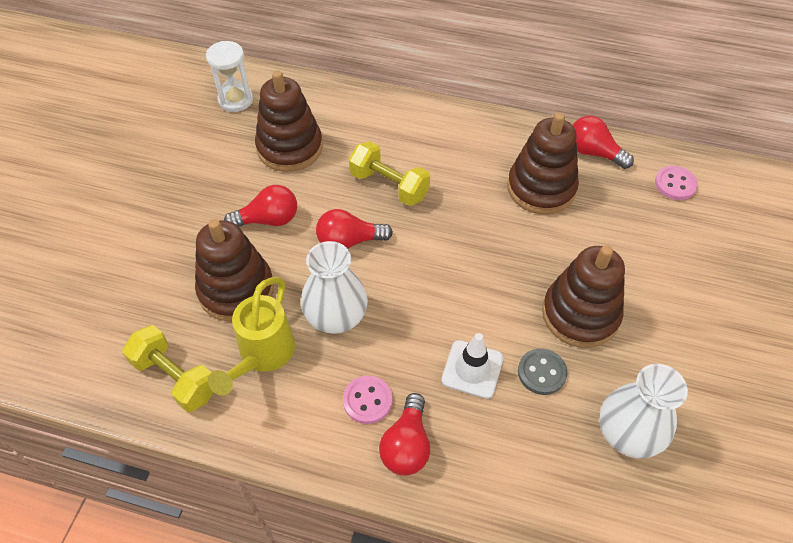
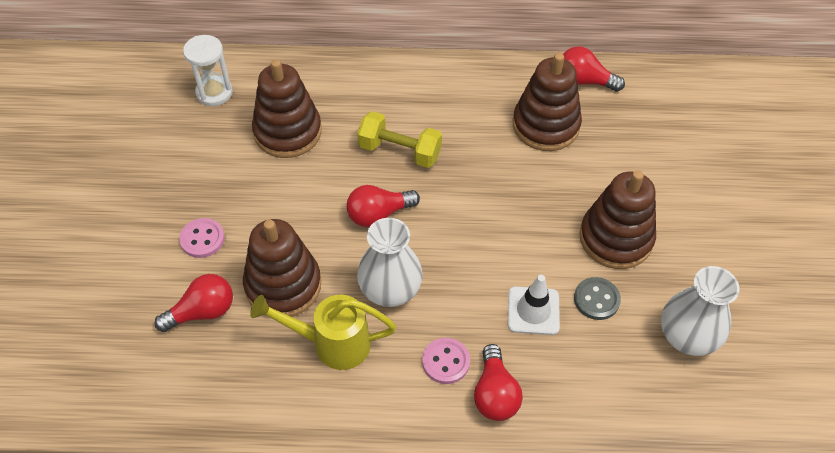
camera: 15 degrees left, 0 degrees up
yellow dumbbell [122,325,214,412] -> none
yellow watering can [208,277,295,396] -> yellow watering can turned 90 degrees clockwise [250,295,396,370]
red light bulb [224,185,297,227] -> red light bulb moved to [154,274,233,332]
pink button [655,166,698,200] -> pink button moved to [179,218,225,258]

